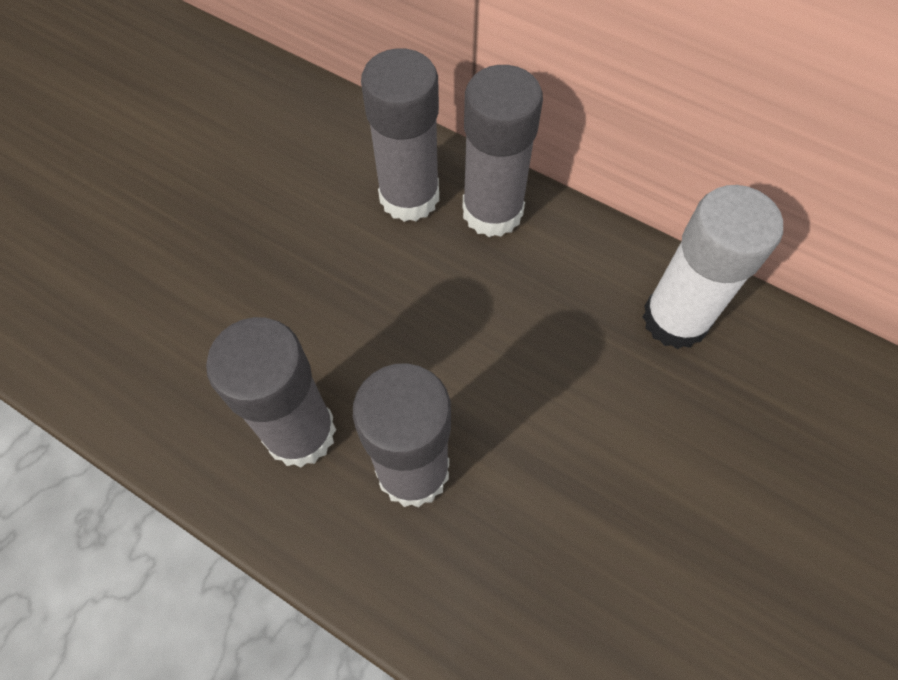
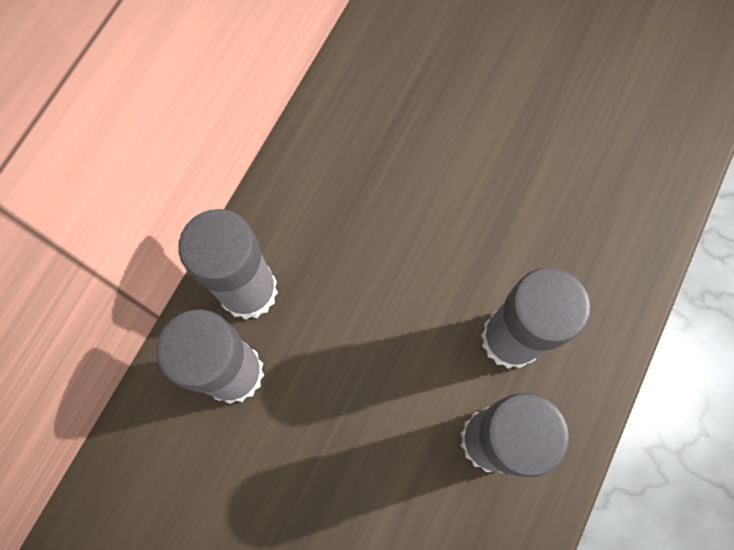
camera: 95 degrees left, 10 degrees up
white glue stick [643,185,783,349] -> none

